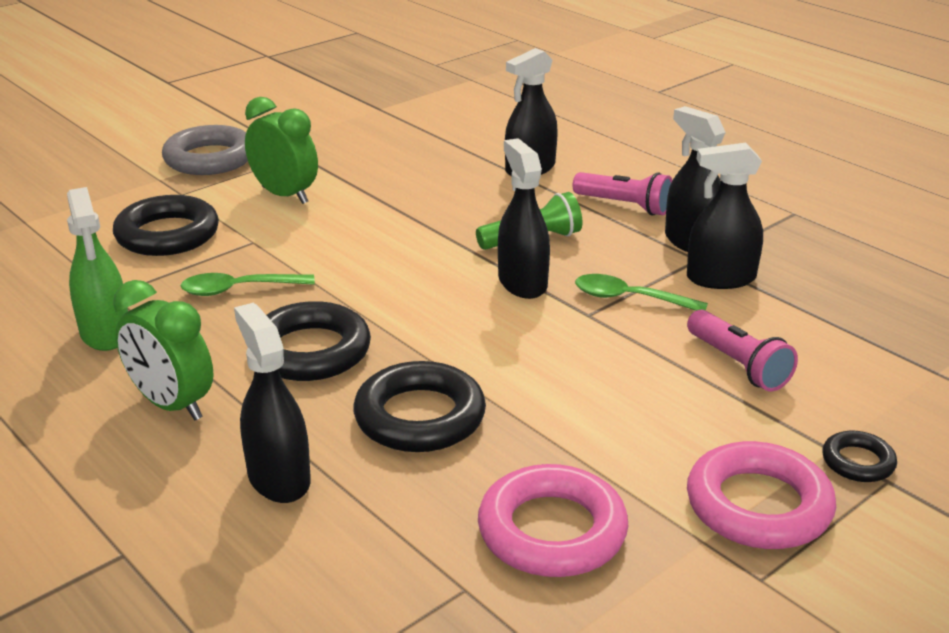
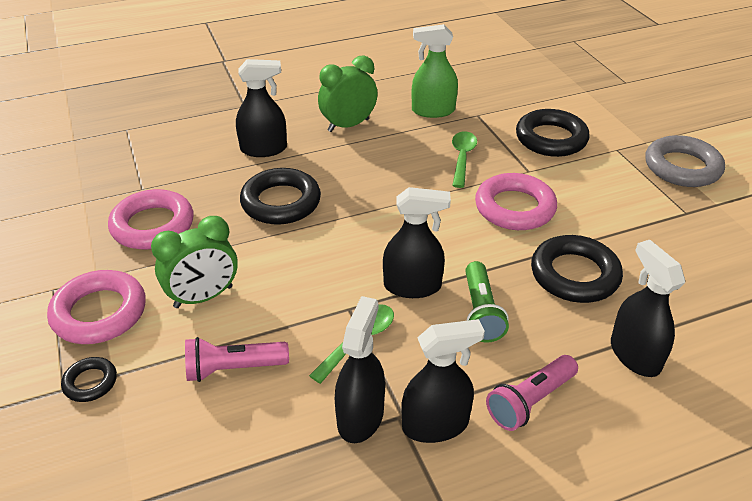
camera: 110 degrees right, 10 degrees up
green clock [245,97,318,204] -> green clock moved to [151,216,238,308]
black ring [266,301,371,381] -> black ring moved to [531,235,623,303]
none -> pink ring [475,173,557,230]

